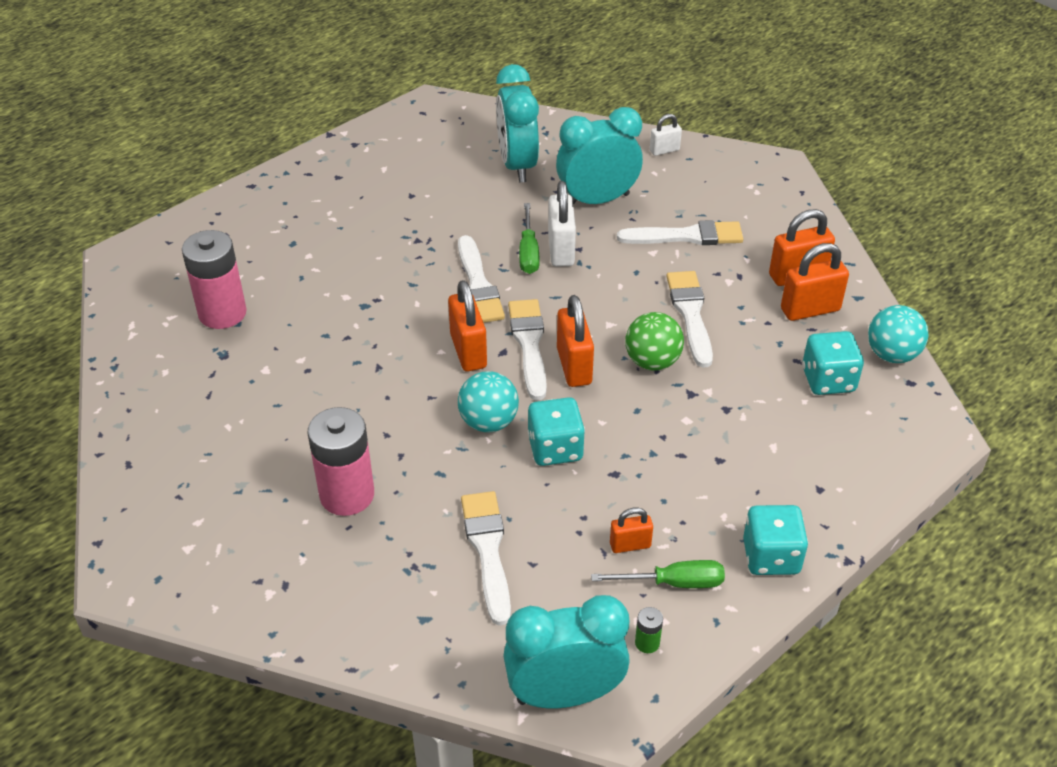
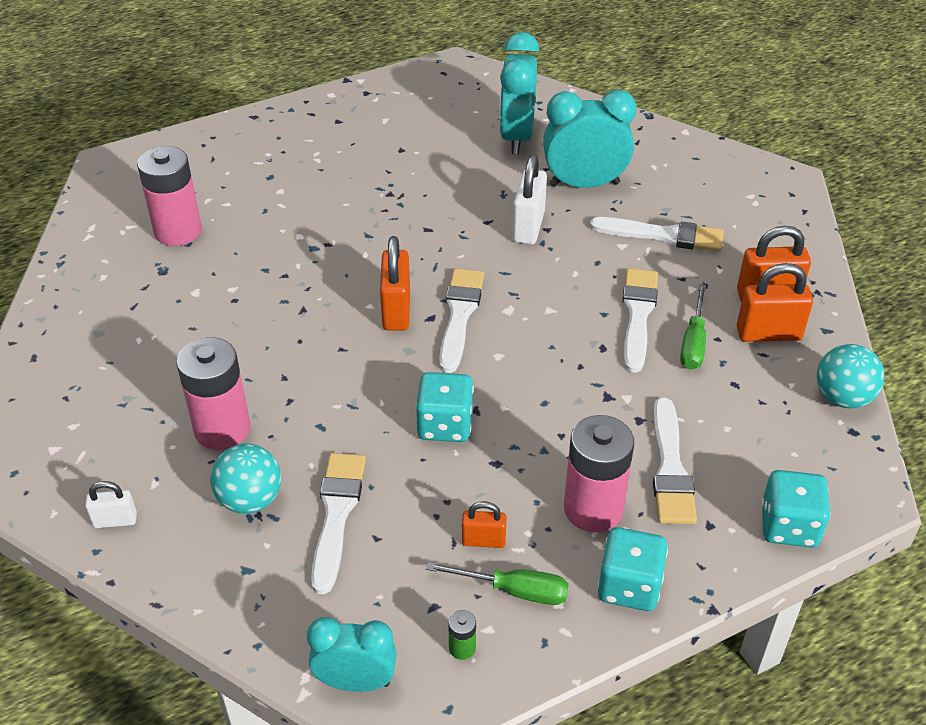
camera: 15 degrees right, 0 degrees up
white brush [458,235,505,323] -> white brush moved to [653,398,697,524]
turquoise ball [458,371,519,432] -> turquoise ball moved to [210,444,281,514]
turquoise clock [503,595,630,708] -> turquoise clock [307,617,397,692], size x0.65
green screwdriver [519,203,539,274] -> green screwdriver moved to [680,284,706,370]
orange padlock [557,295,594,387] -> none
green ball [626,312,684,371] -> none
white padlock [650,114,682,156] -> white padlock moved to [85,481,137,528]
turquoise dice [802,331,864,395] -> turquoise dice moved to [761,470,831,548]
none -> pink battery [564,415,634,532]

